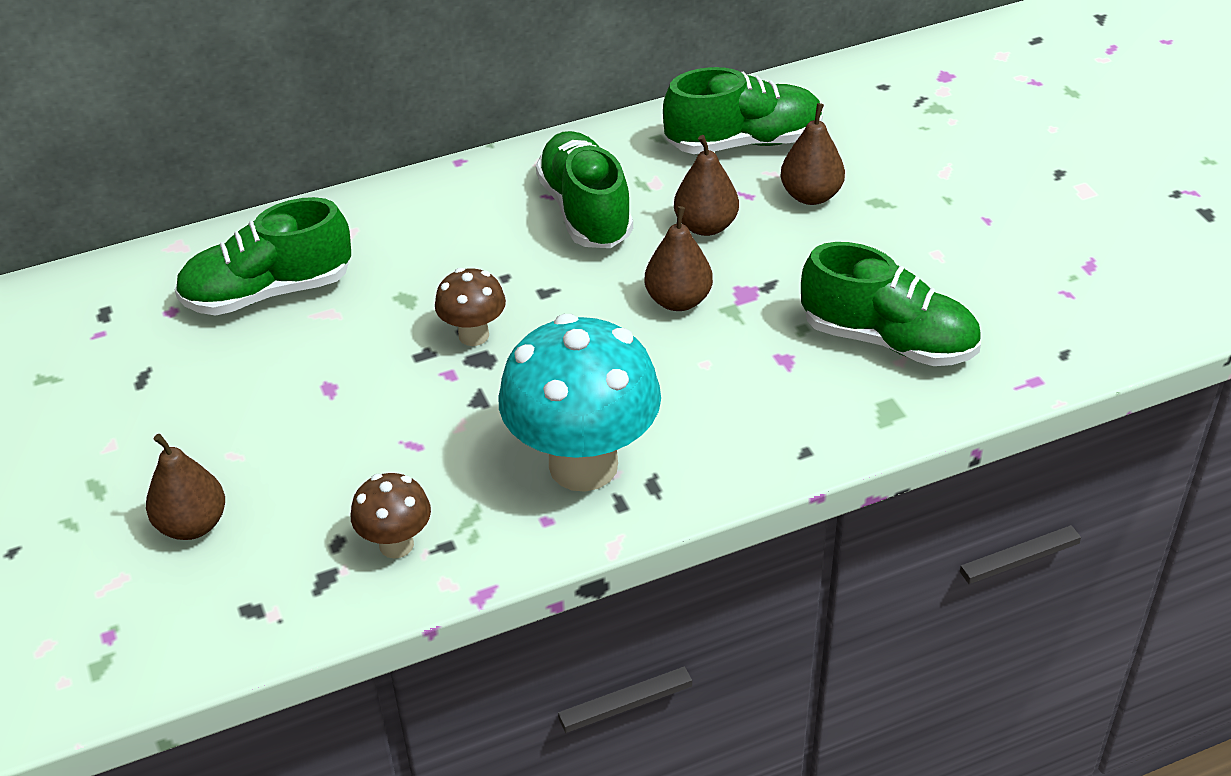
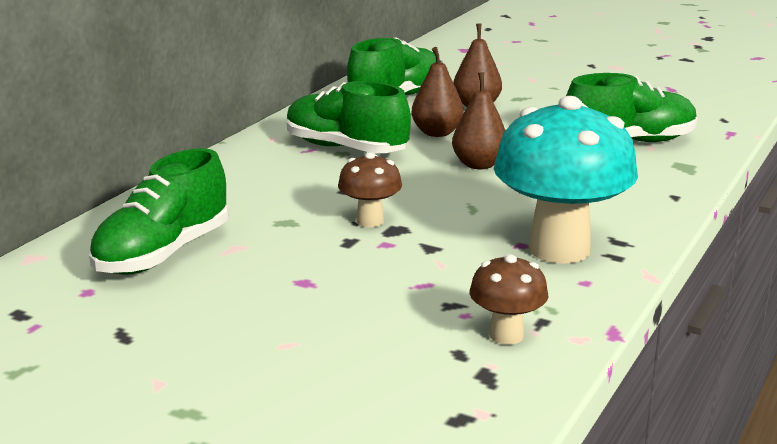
camera: 40 degrees left, 20 degrees down
brown pear [146,434,225,540] -> none

